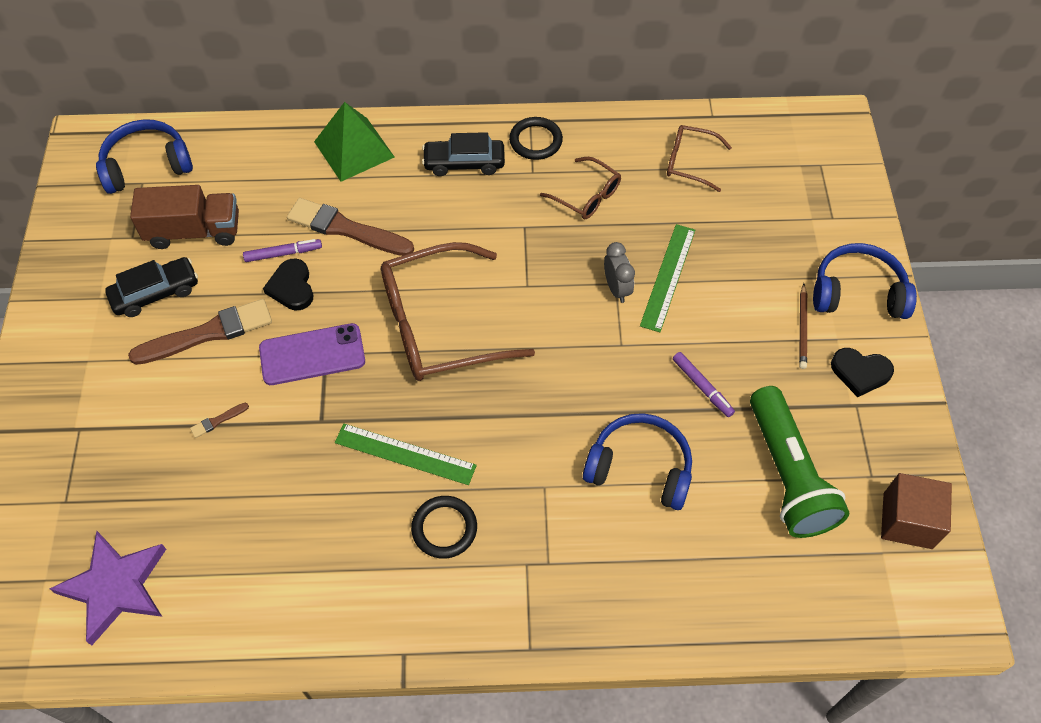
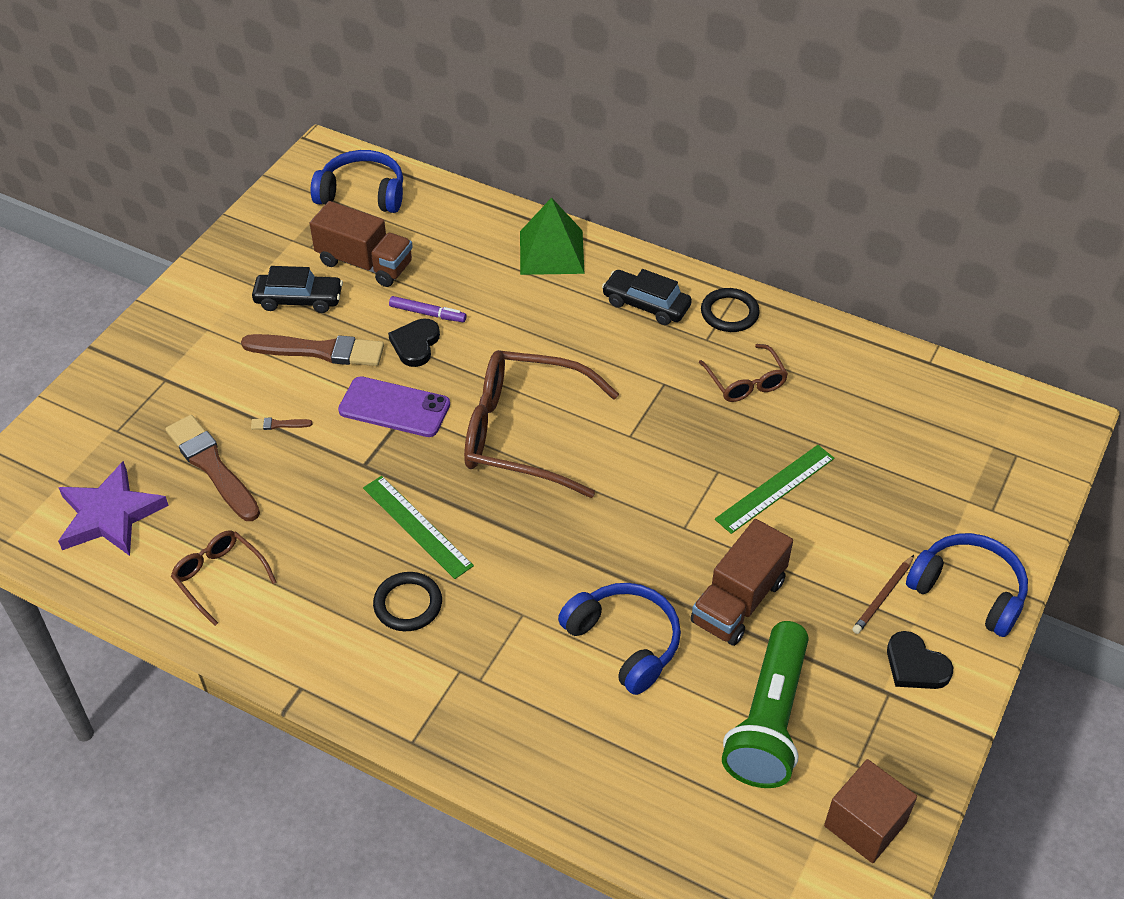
camera: 30 degrees right, 10 degrees down
brown brush [287,198,414,256] -> brown brush moved to [165,415,260,521]
grey clock [604,242,635,303] -> none
brown glasses [667,125,732,192] -> brown glasses moved to [171,530,276,626]
purple marker [673,352,735,417] -> brown truck [690,519,793,646]

